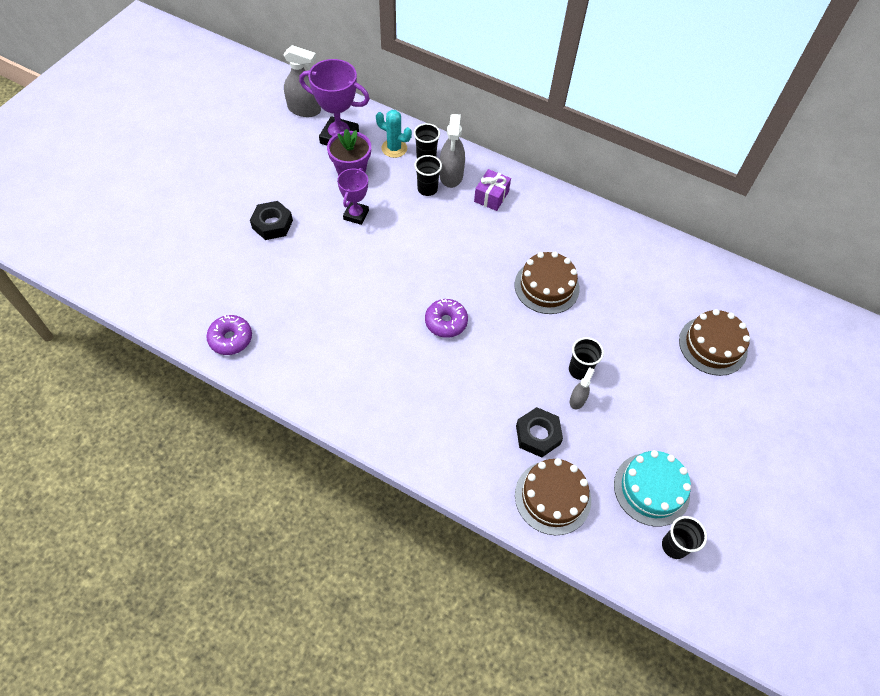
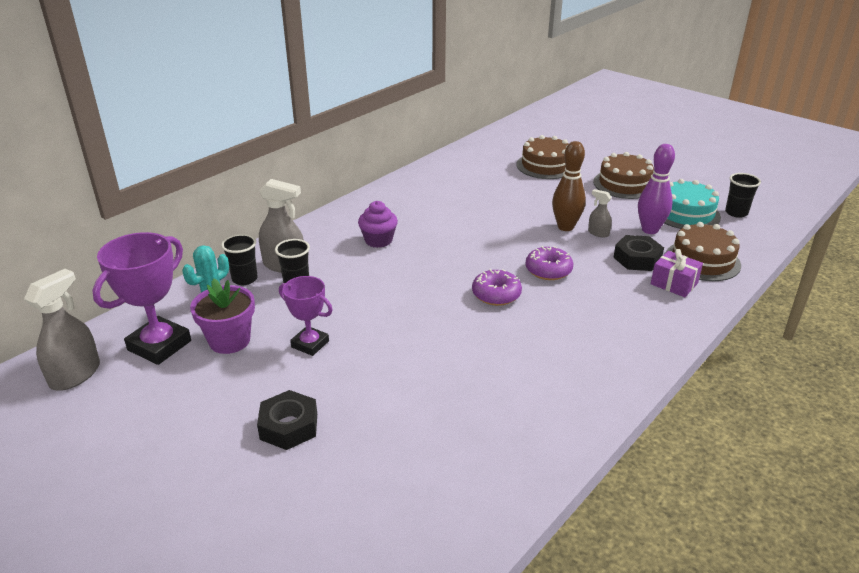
camera: 75 degrees left, 25 degrees down
purple donut [206,315,252,355] -> purple donut moved to [526,246,573,280]
purple gift [474,169,511,211] -> purple gift moved to [651,249,703,297]
brown cake [515,252,580,314] -> brown cake moved to [593,152,654,199]
black cup [569,337,604,380] -> brown bowling pin [552,141,586,231]
none -> purple cupcake [358,201,398,248]
none -> purple bowling pin [638,144,675,234]

